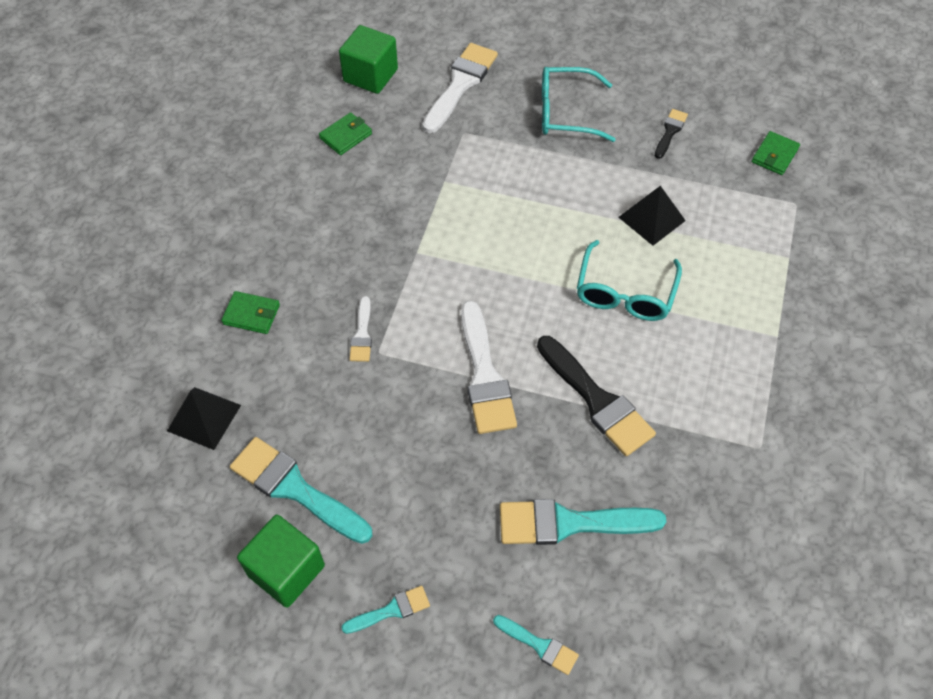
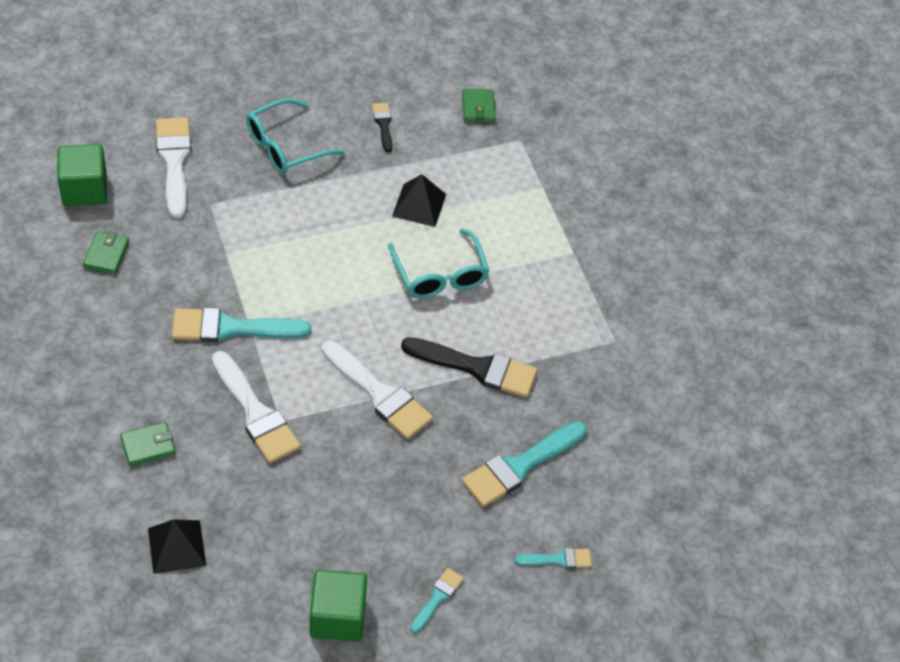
camera: 40 degrees left, 5 degrees down
turquoise brush [230,437,372,544] -> turquoise brush moved to [172,307,311,342]
white brush [349,296,372,362] -> white brush [212,351,301,463], size x1.94

